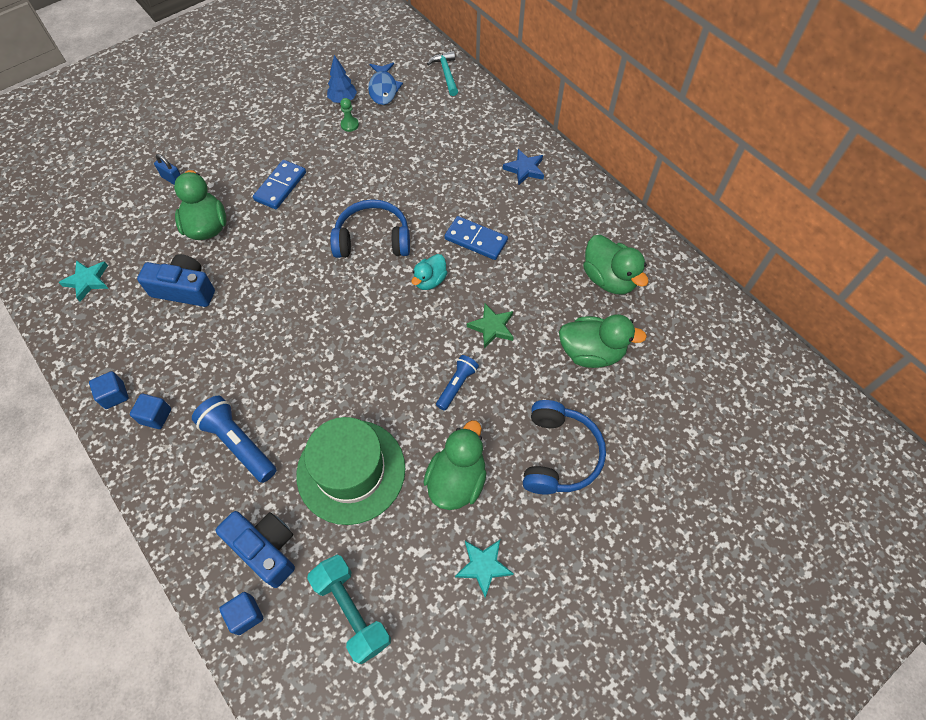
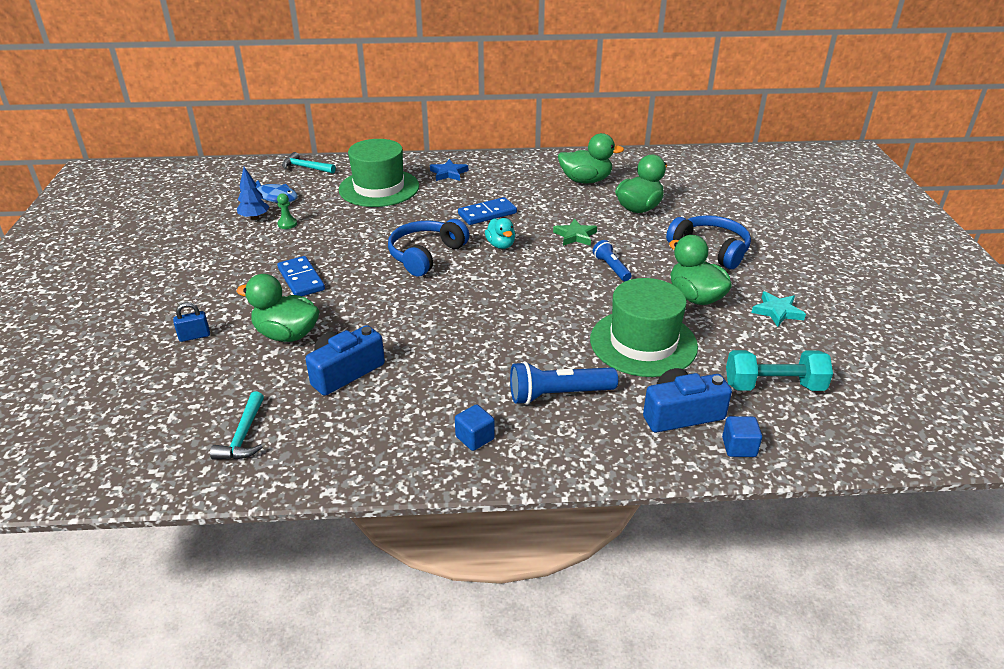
camera: 55 degrees left, 25 degrees down
turquoise star [59,260,109,302] -> turquoise hammer [210,391,264,460]
blue cube [89,371,129,409] -> none
none -> green hat [339,139,419,207]

